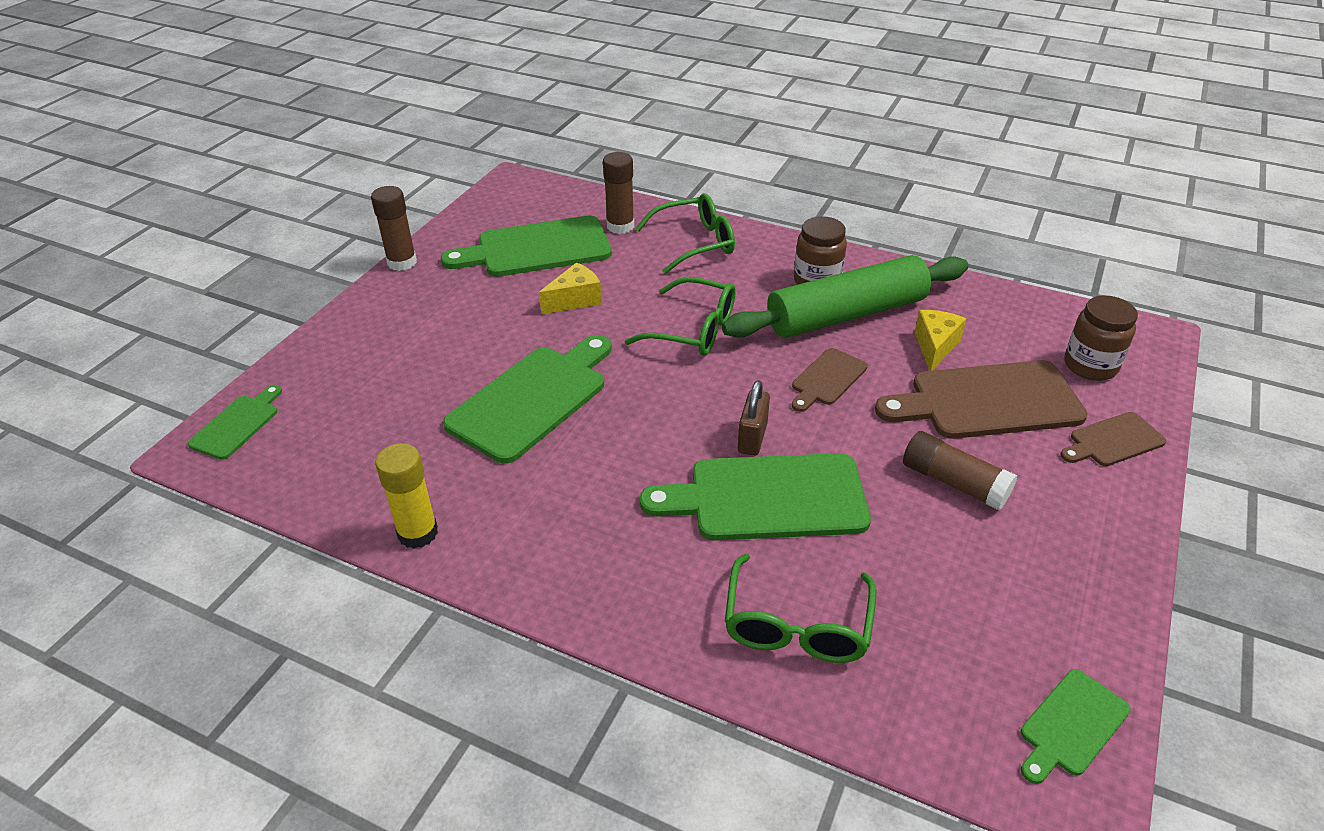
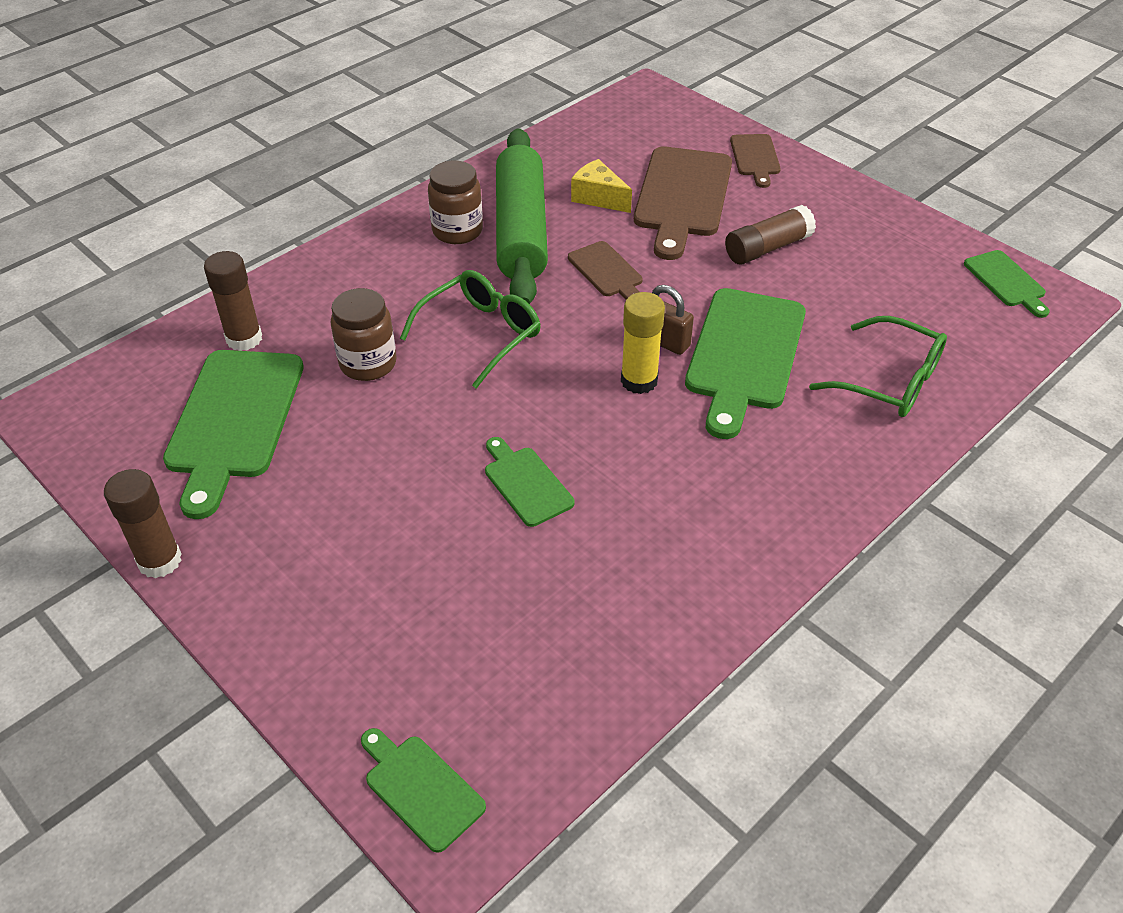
camera: 70 degrees left, 5 degrees up
yellow glue stick [375,443,438,549] -> yellow glue stick moved to [621,292,665,394]
green cutting board [443,335,612,464] -> green cutting board [485,437,575,527], size x0.52
yellow cheese [539,262,602,314] -> none
green glasses [635,193,735,274] -> none
brown jar [1065,295,1138,381] -> brown jar moved to [331,288,397,381]

